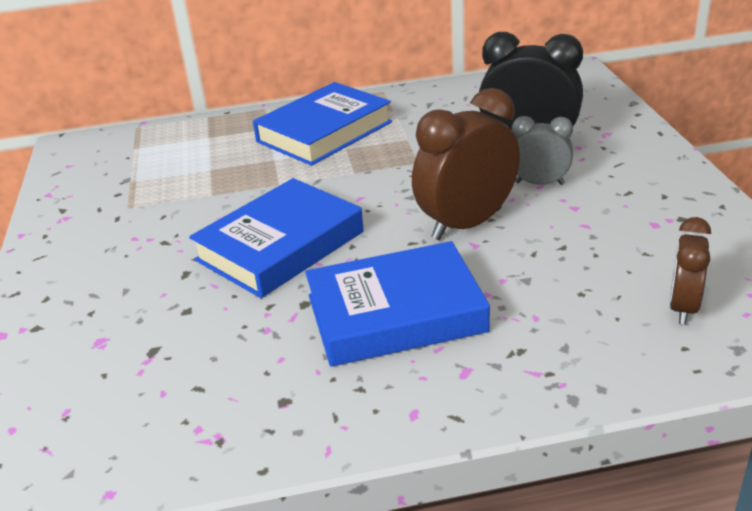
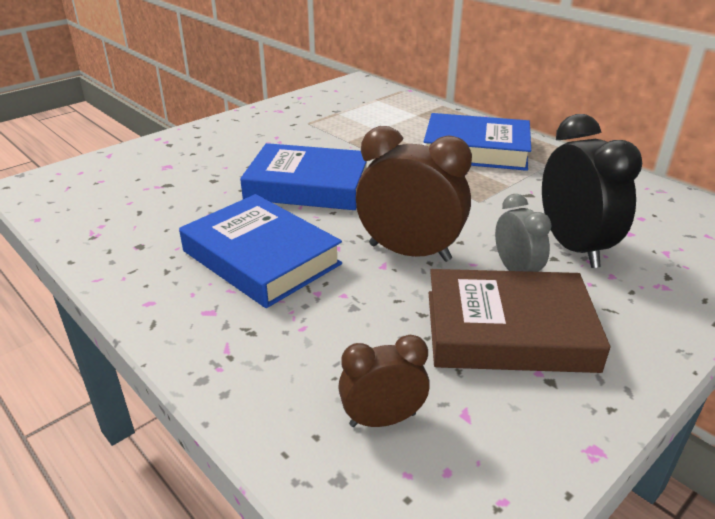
camera: 55 degrees right, 0 degrees up
none -> brown book [429,269,611,373]

